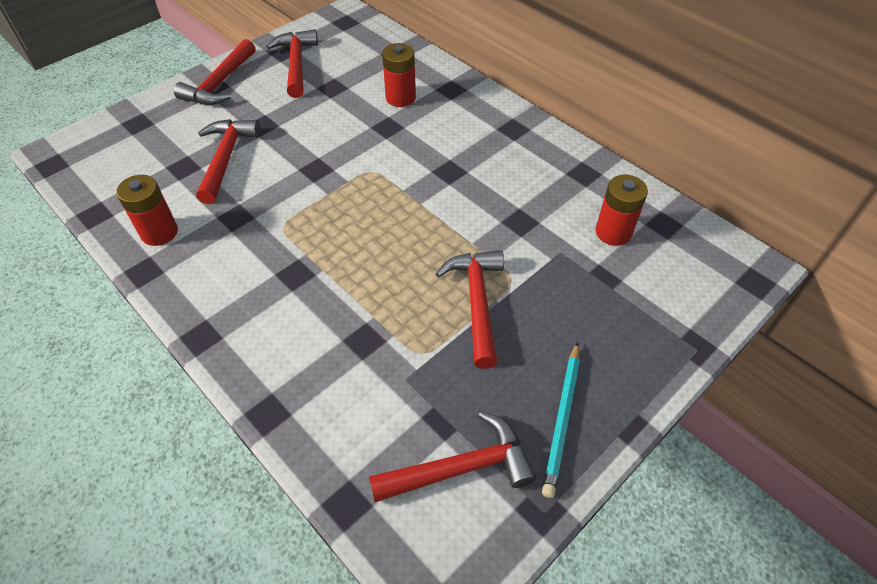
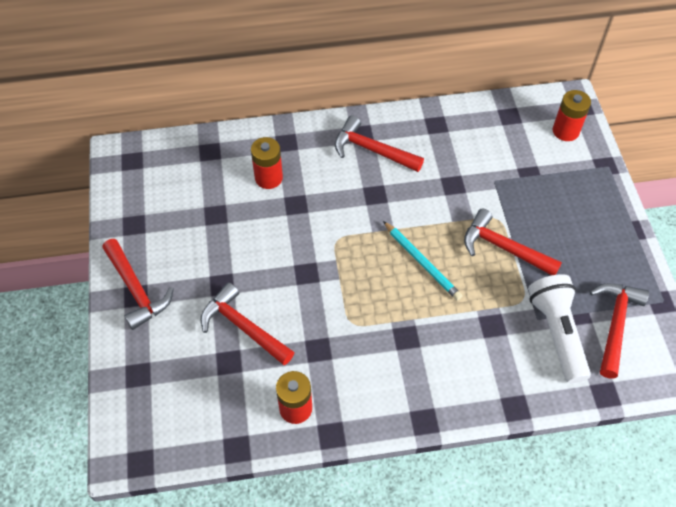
camera: 55 degrees left, 5 degrees up
red hammer [266,29,318,98] -> red hammer moved to [335,115,424,172]
turquoise pencil [542,342,580,498] -> turquoise pencil moved to [383,221,462,301]
red battery [595,175,648,246] -> red battery moved to [553,90,591,141]
none -> white flashlight [528,274,591,383]

